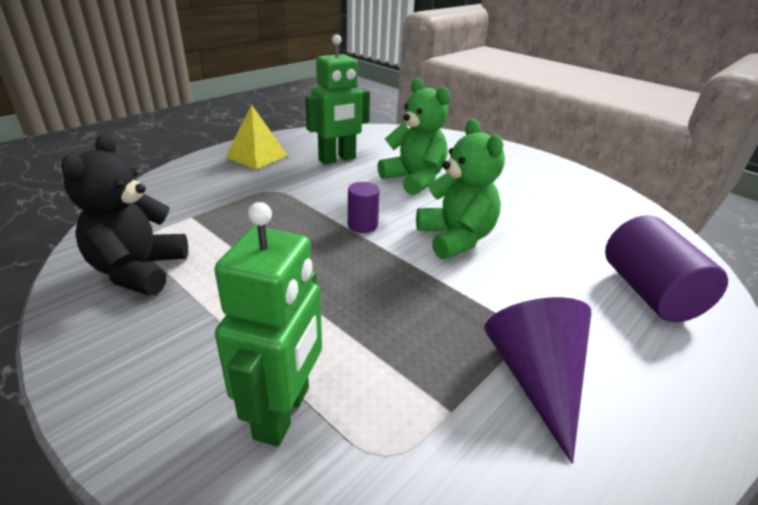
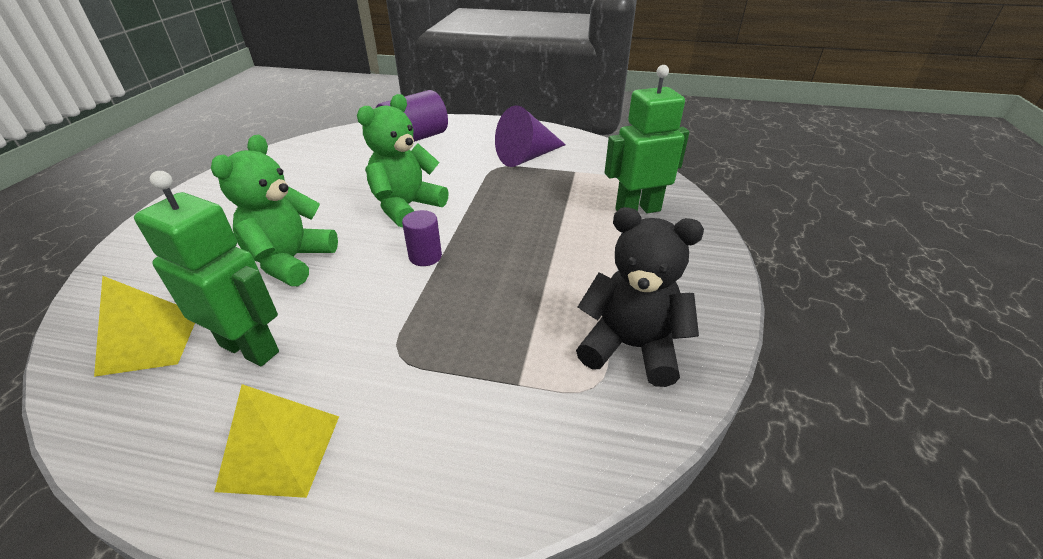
camera: 120 degrees left, 5 degrees up
black teddy bear [61,134,188,296] -> black teddy bear turned 135 degrees counterclockwise [576,207,704,387]
none -> yellow pyramid [94,276,195,377]

